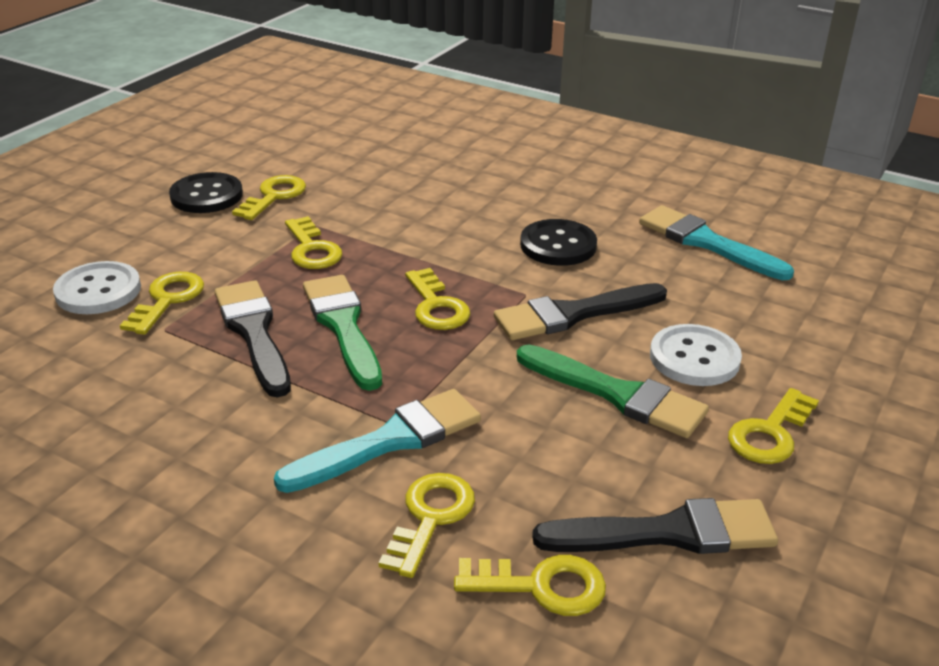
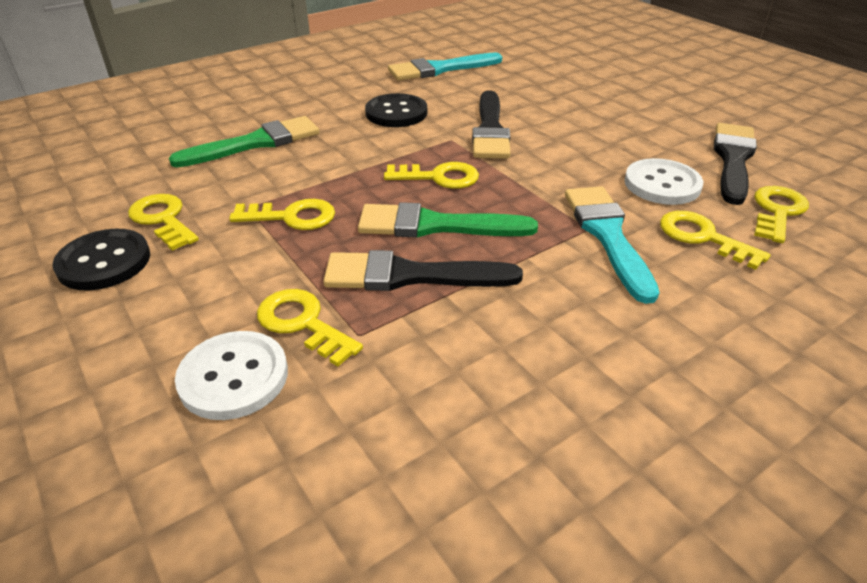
camera: 65 degrees left, 5 degrees up
green brush [517,345,709,438] -> green brush moved to [169,116,319,168]
white button [650,324,742,386] -> white button moved to [624,158,703,205]
yellow key [728,388,819,464] -> none

